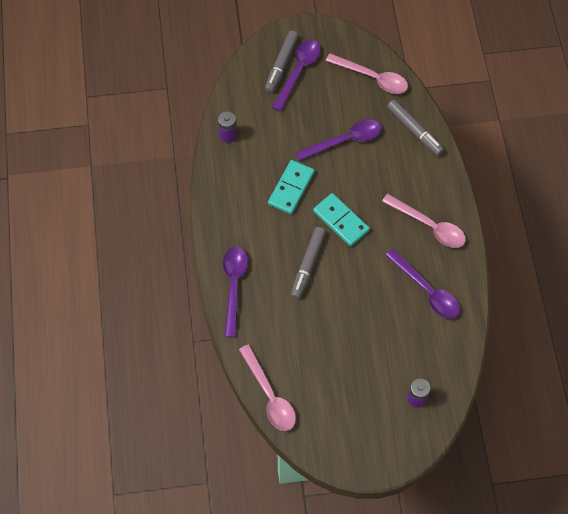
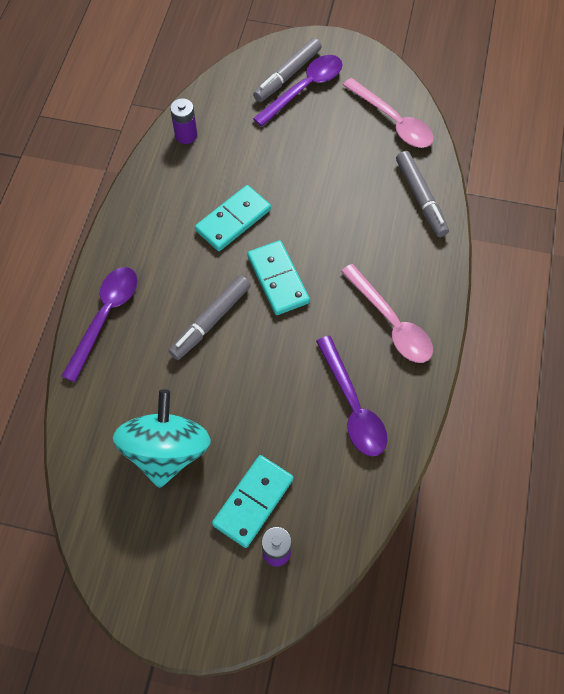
camera: 20 degrees right, 0 degrees up
pink spoon [239,344,296,431] -> none
purple spoon [295,119,382,161] -> none
none -> turquoise spinning top [113,389,211,488]
none -> turquoise domino [212,455,294,548]

